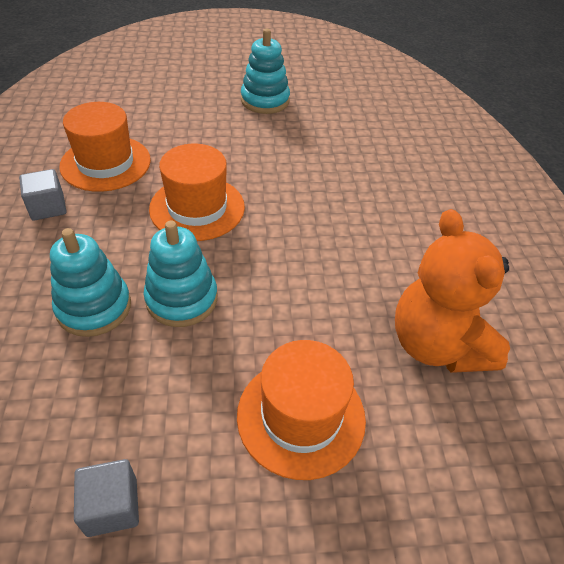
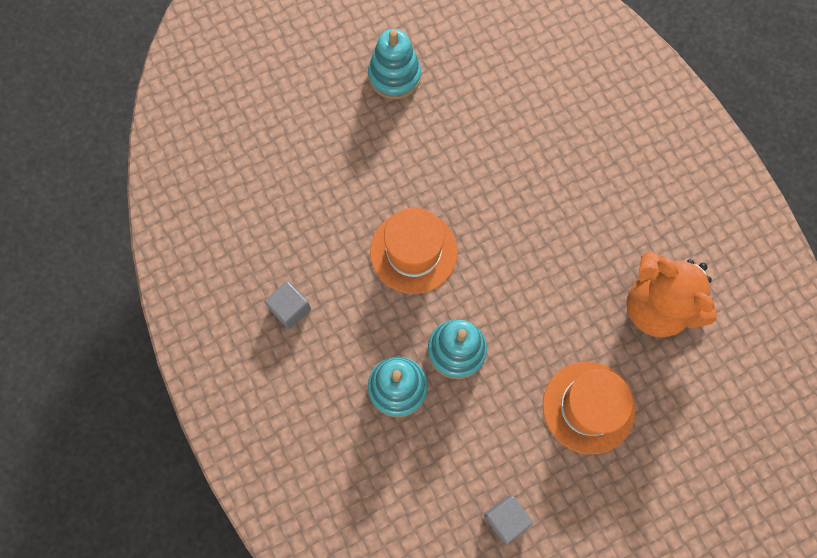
camera: 20 degrees left, 25 degrees up
orange hat [59,102,151,192] -> none

